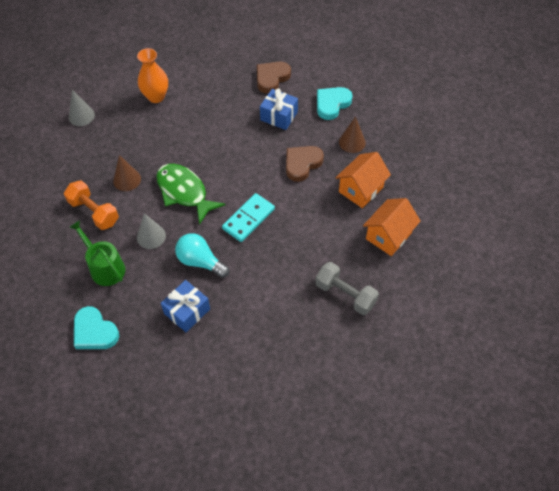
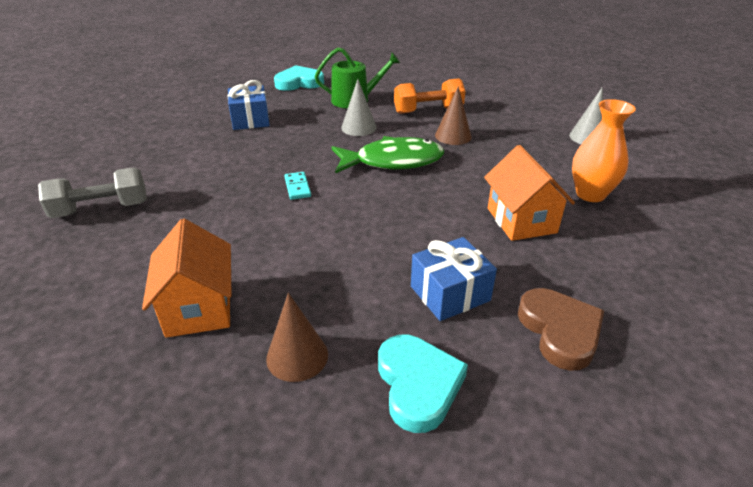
camera: 125 degrees right, 20 degrees down
turquoise light bulb [175,233,229,278] -> none
turquoise domino [222,193,275,242] -> turquoise domino [284,172,311,200], size x0.55
brown heart [286,146,324,182] -> none
orange house [363,198,421,256] -> orange house moved to [484,145,575,241]

